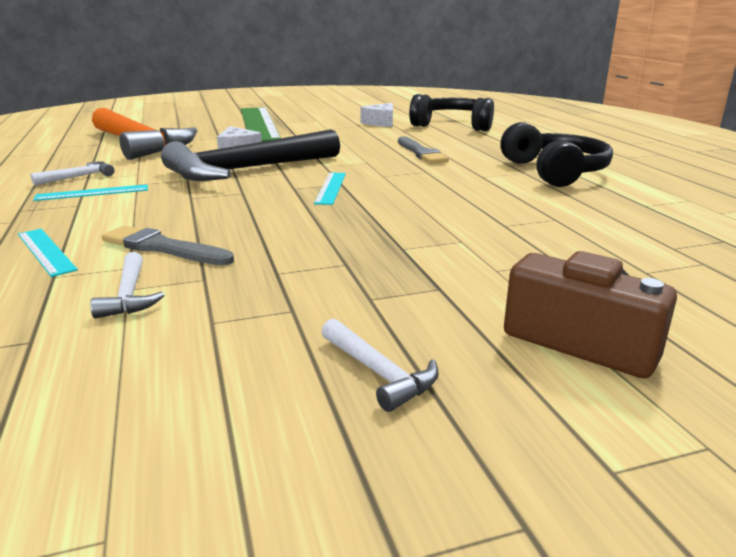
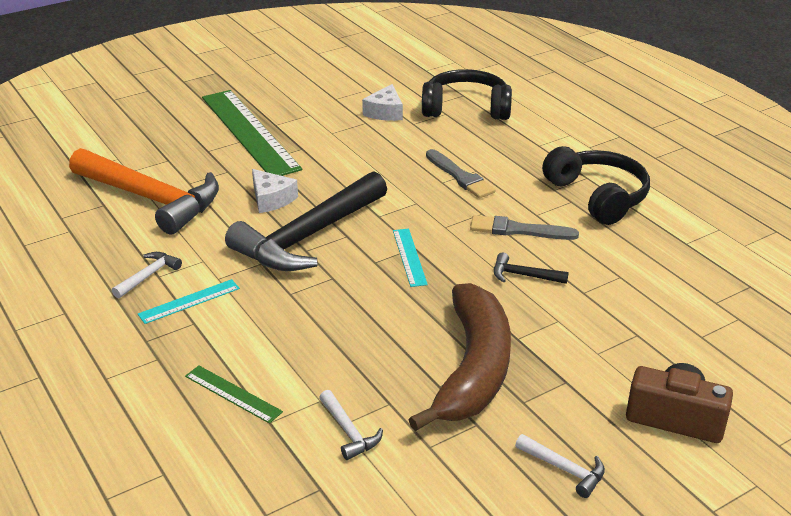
camera: 15 degrees left, 10 degrees up
turquoise ruler [18,229,78,277] -> green ruler [185,366,283,424]
grey brush [102,225,234,265] -> grey brush moved to [470,215,579,240]
none -> brown banana [408,283,511,431]
none -> black hammer [494,252,569,284]

